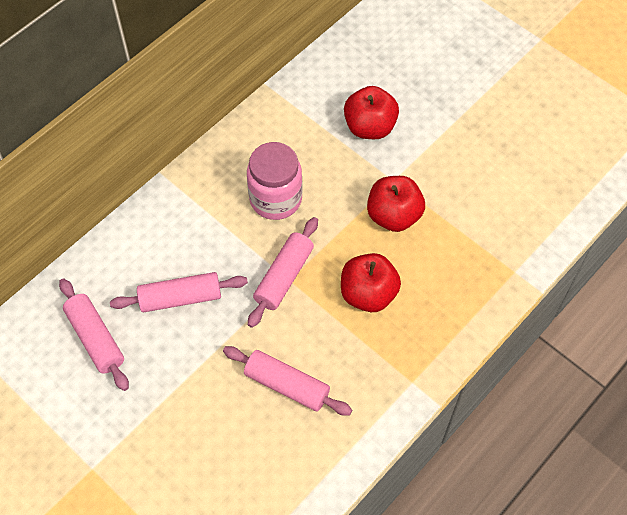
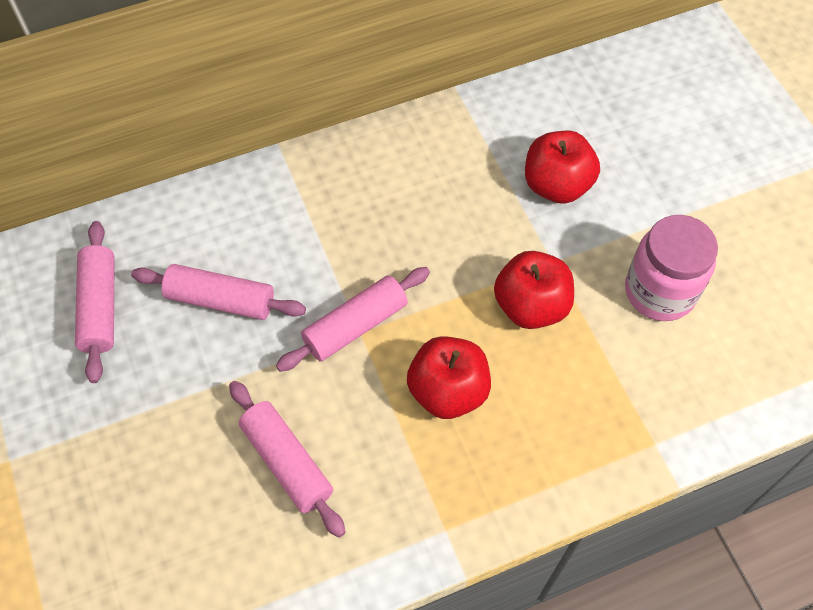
camera: 25 degrees right, 0 degrees up
pink jar [247,142,303,220] -> pink jar moved to [625,215,718,321]

